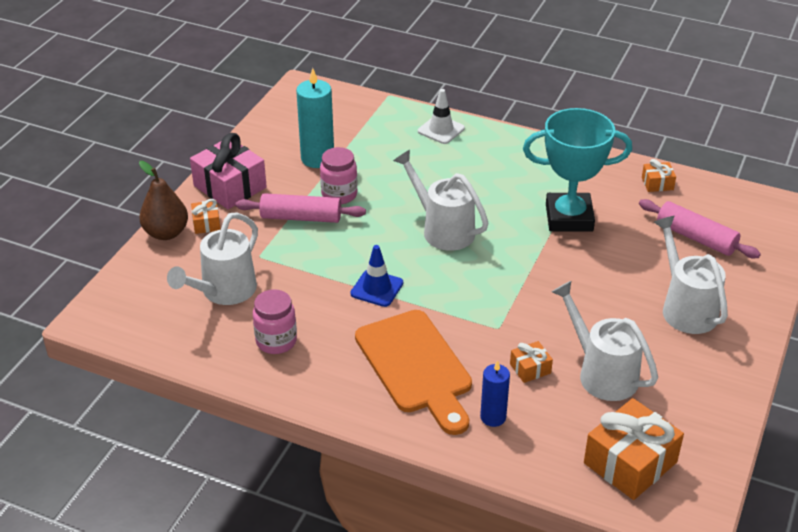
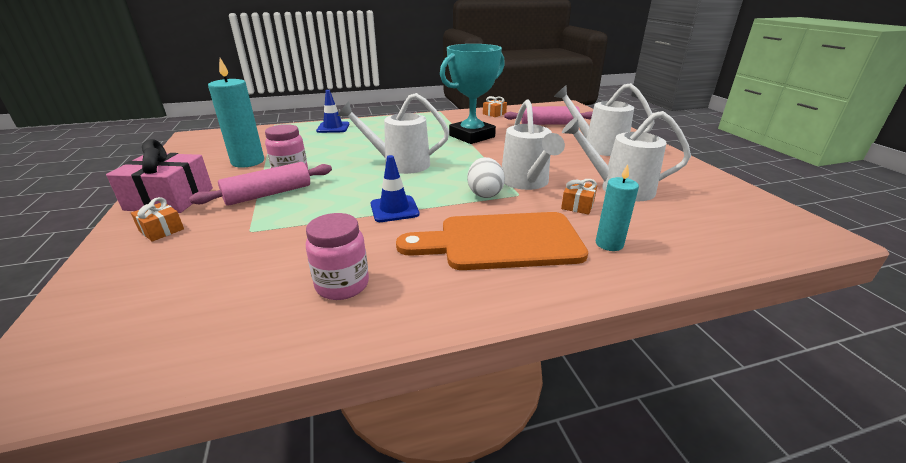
camera: 40 degrees left, 10 degrees down
brown pear [139,161,188,240] -> none
white watering can [167,212,258,305] -> white watering can moved to [502,100,565,190]
orange cutting board [355,310,472,435] -> orange cutting board turned 150 degrees clockwise [396,212,588,270]
white traffic cone [418,89,465,144] -> blue traffic cone [316,90,349,133]
blue candle [480,360,510,427] -> turquoise candle [596,164,639,251]
orange gift [584,398,684,500] -> none
none -> white egg [467,157,505,198]

